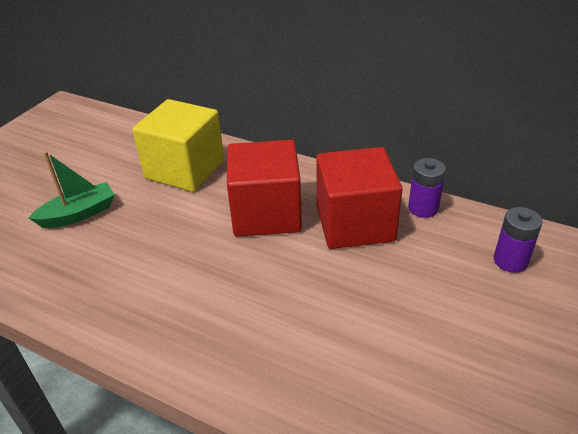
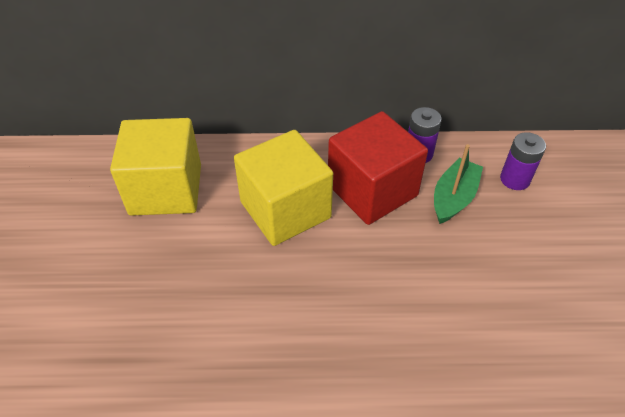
camera: 30 degrees left, 10 degrees up
green boat [29,151,115,228] -> green boat moved to [434,144,483,224]
red cube [227,140,302,237] -> yellow cube [234,130,333,246]

